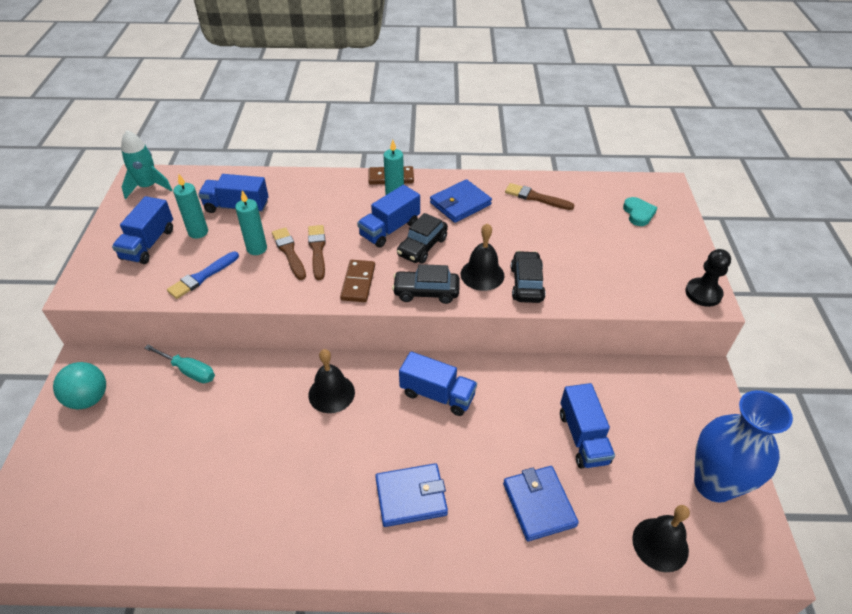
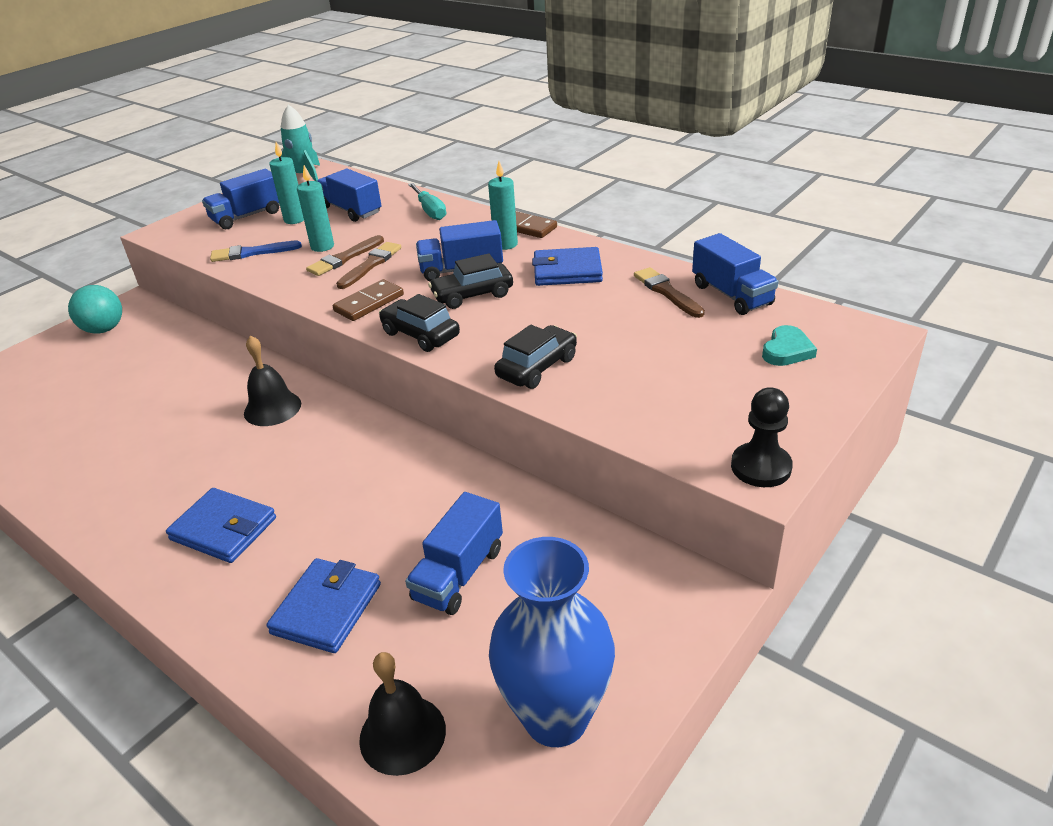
camera: 40 degrees right, 10 degrees down
turquoise screwdriver [145,345,215,383] -> turquoise screwdriver moved to [408,183,446,220]
brown brush [272,227,306,280] -> brown brush turned 150 degrees counterclockwise [306,235,384,276]
blue truck [399,351,477,416] -> blue truck moved to [692,233,778,315]
black bell [461,223,504,291] -> none

